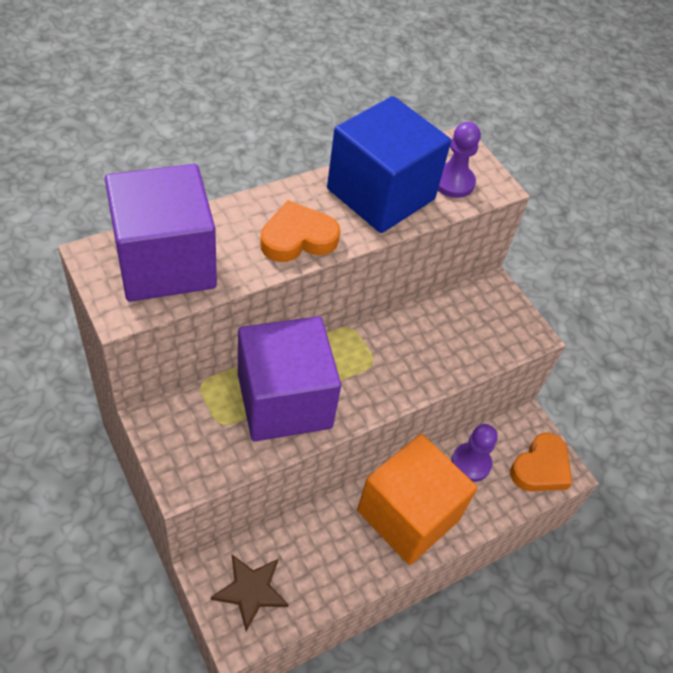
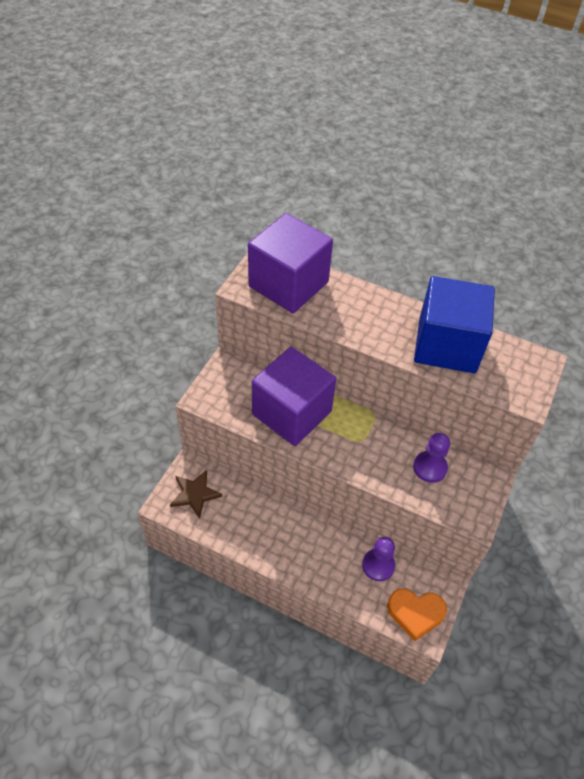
camera: 60 degrees right, 0 degrees up
orange heart [260,200,340,262] -> none
orange cube [357,434,477,565] -> none
purple pawn [438,122,481,198] -> purple pawn moved to [413,433,450,483]

